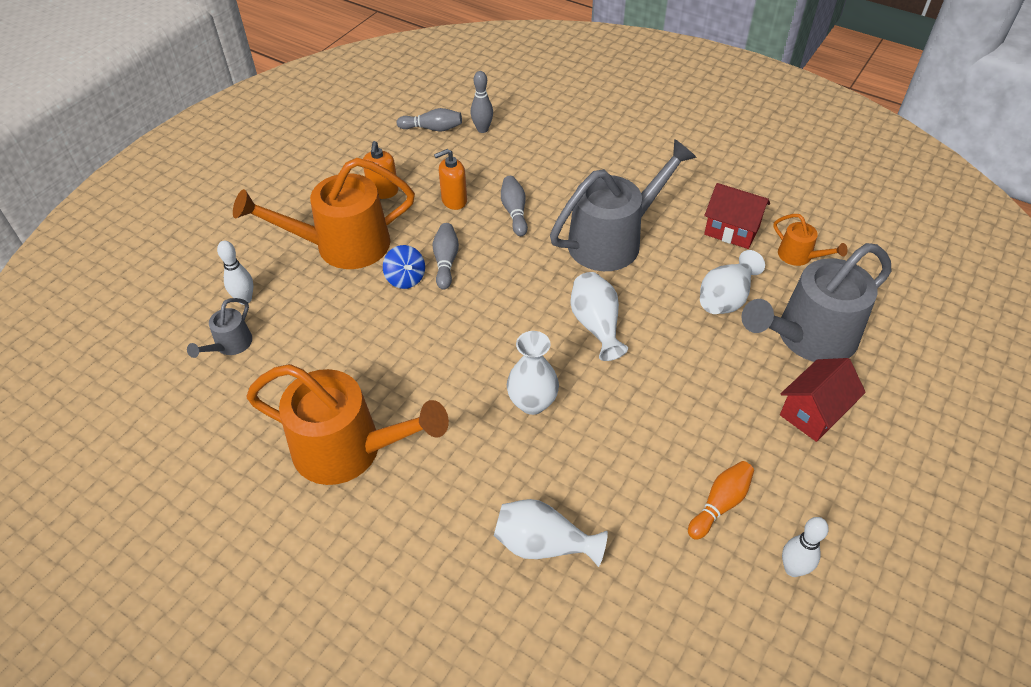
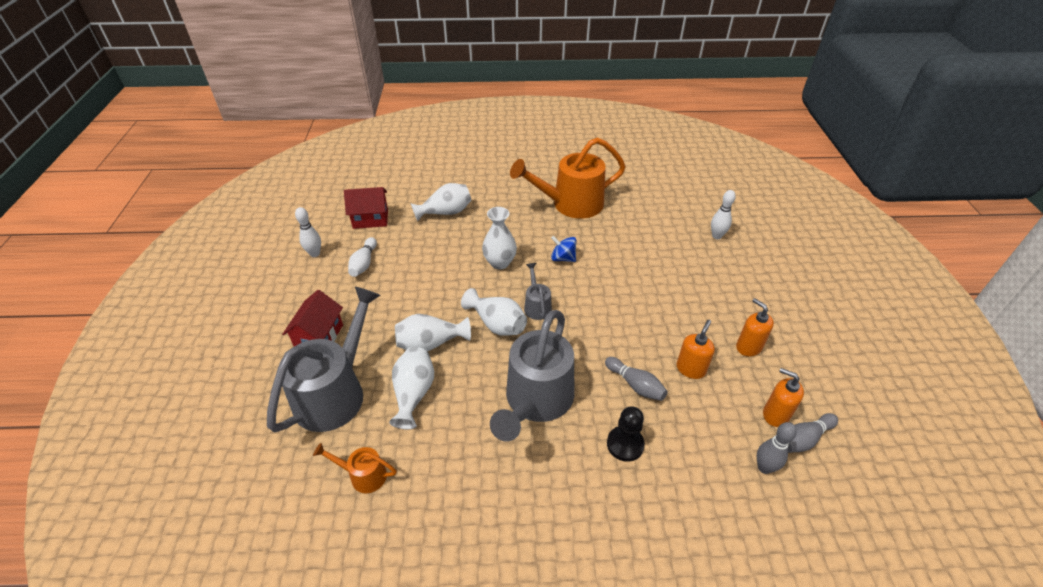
camera: 145 degrees right, 5 degrees down
grey watering can [187,298,252,358] -> grey watering can moved to [524,263,552,320]
orange watering can [233,158,415,269] -> none
blue spinning top [383,245,425,289] -> blue spinning top moved to [551,236,576,262]
grey bowling pin [433,223,459,290] -> none
orange bowling pin [688,461,754,540] -> white bowling pin [348,237,377,277]
red house [704,183,770,249] -> red house moved to [344,187,388,229]
none -> white vase [395,314,471,351]
none -> black pawn [607,406,645,462]
none -> orange soap dispenser [763,368,804,427]

